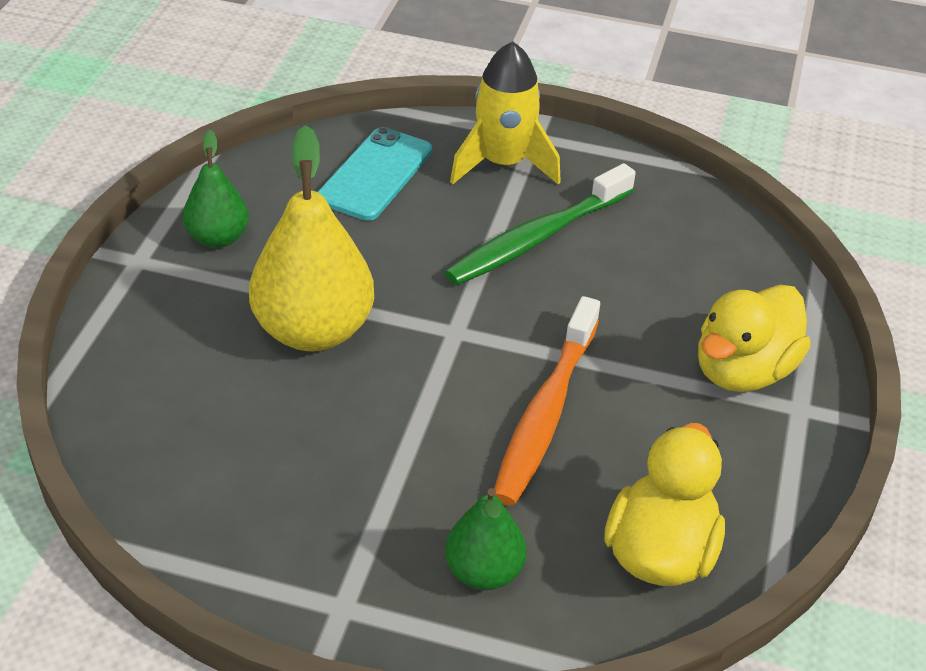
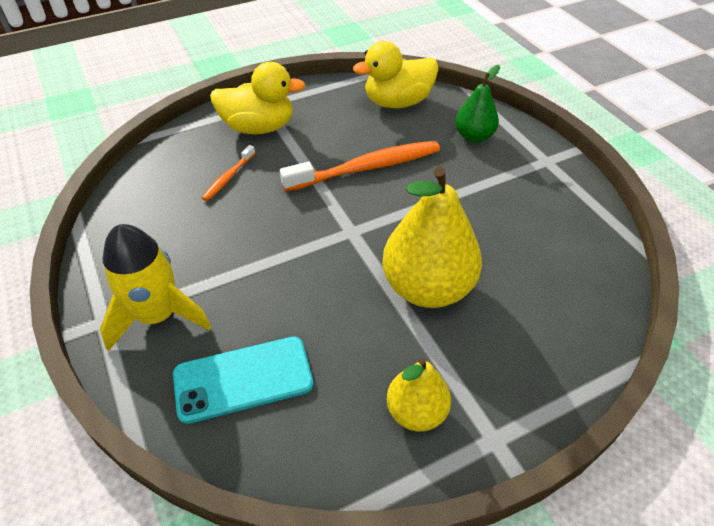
camera: 130 degrees left, 5 degrees up
green pear [183,130,249,248] -> yellow pear [387,358,451,432]
green toothbrush [445,163,636,285] -> none
none -> orange toothbrush [202,145,255,201]

